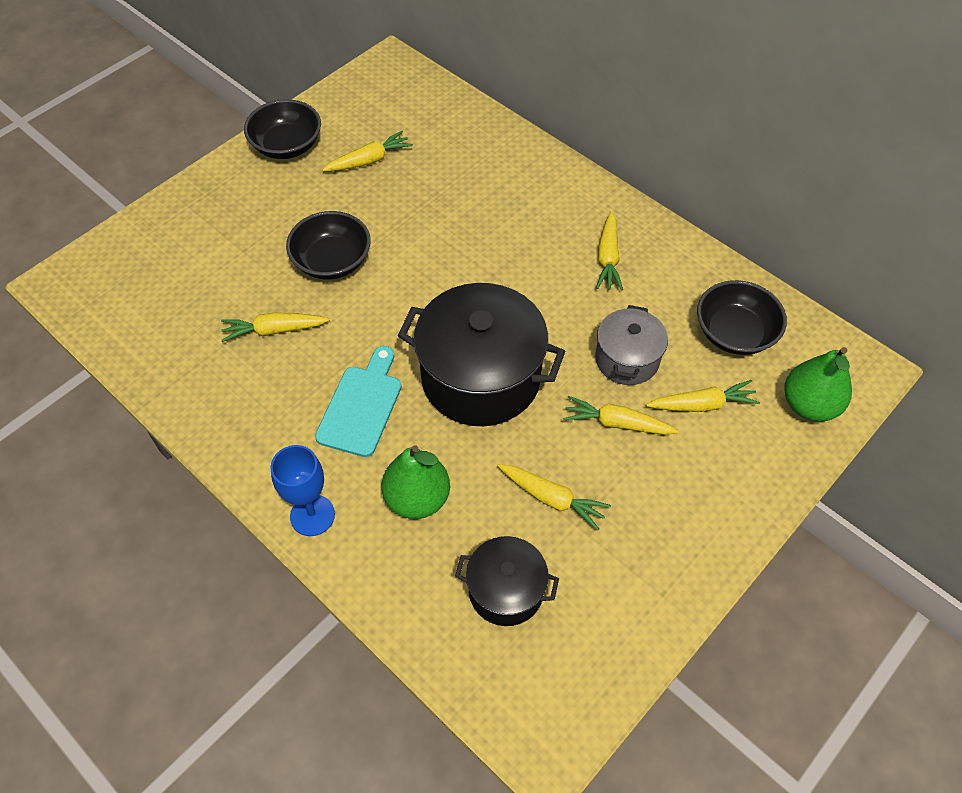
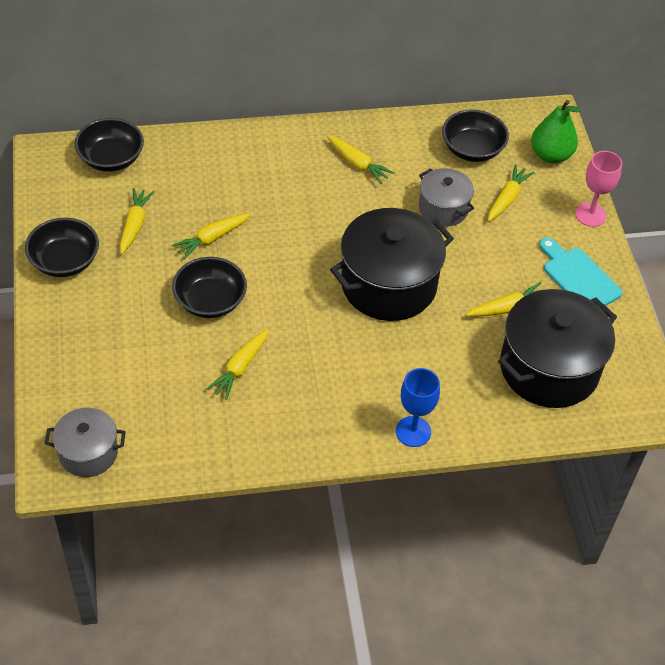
camera: 55 degrees left, 5 degrees down
turquoise cutting board [315,346,402,457] -> turquoise cutting board moved to [539,237,622,306]
green pear [382,445,450,519] -> none
black pot [455,536,559,626] -> black pot [498,289,617,408], size x1.82
yellow carrot [563,396,679,435] -> yellow carrot moved to [172,213,250,260]
none -> grey pot [45,408,126,477]
none -> black bowl [75,118,144,172]
none -> pink goblet [575,151,622,227]

